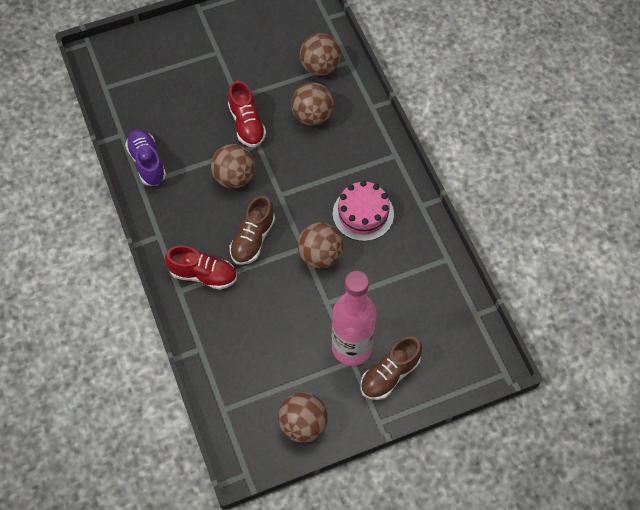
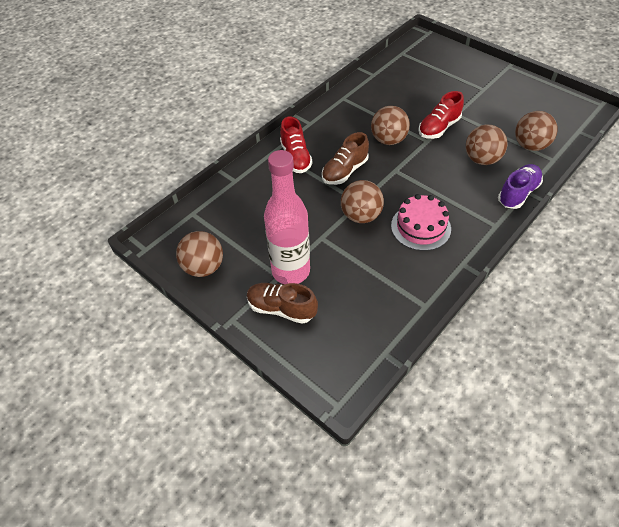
camera: 65 degrees right, 10 degrees down
purple shoe [125,129,166,186] -> purple shoe moved to [498,164,543,209]
brown shoe [230,196,275,265] -> brown shoe turned 45 degrees counterclockwise [322,132,369,185]

